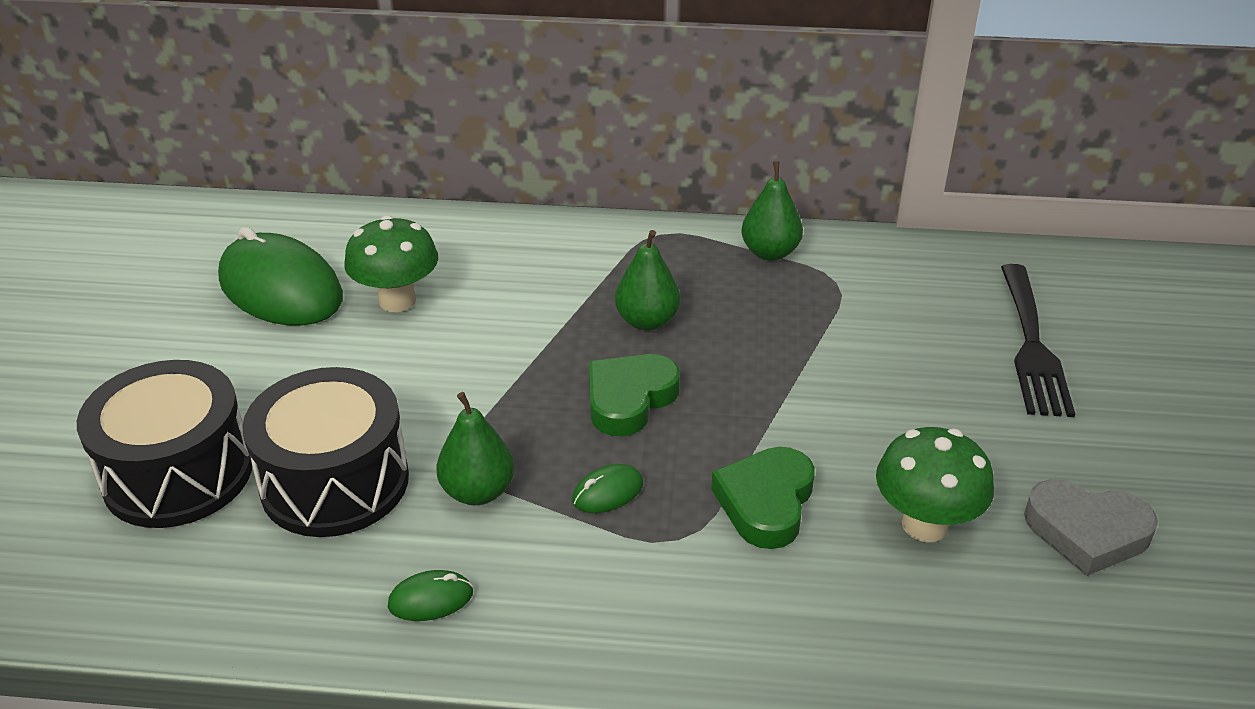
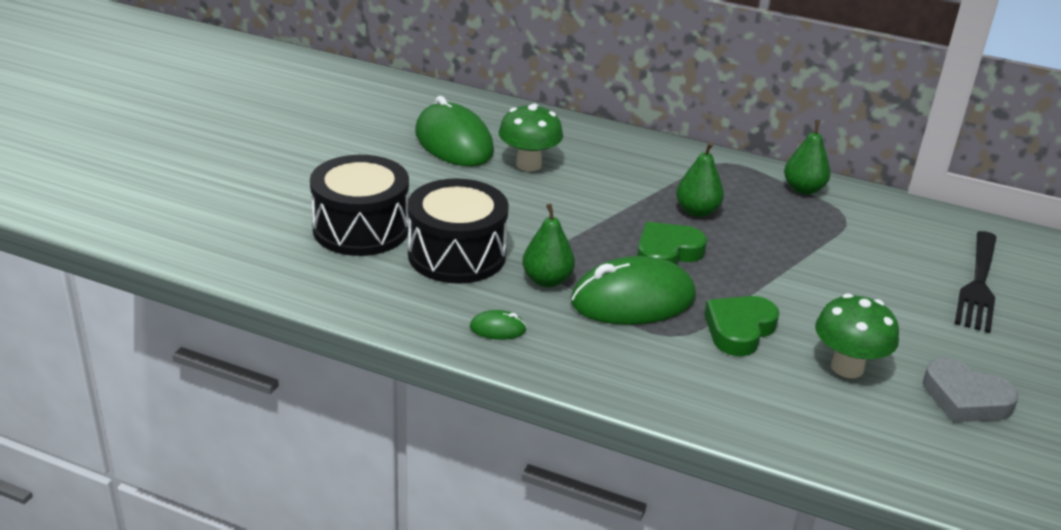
camera: 15 degrees right, 5 degrees down
green mouse [572,464,643,513] -> green mouse [571,256,696,325], size x2.40

